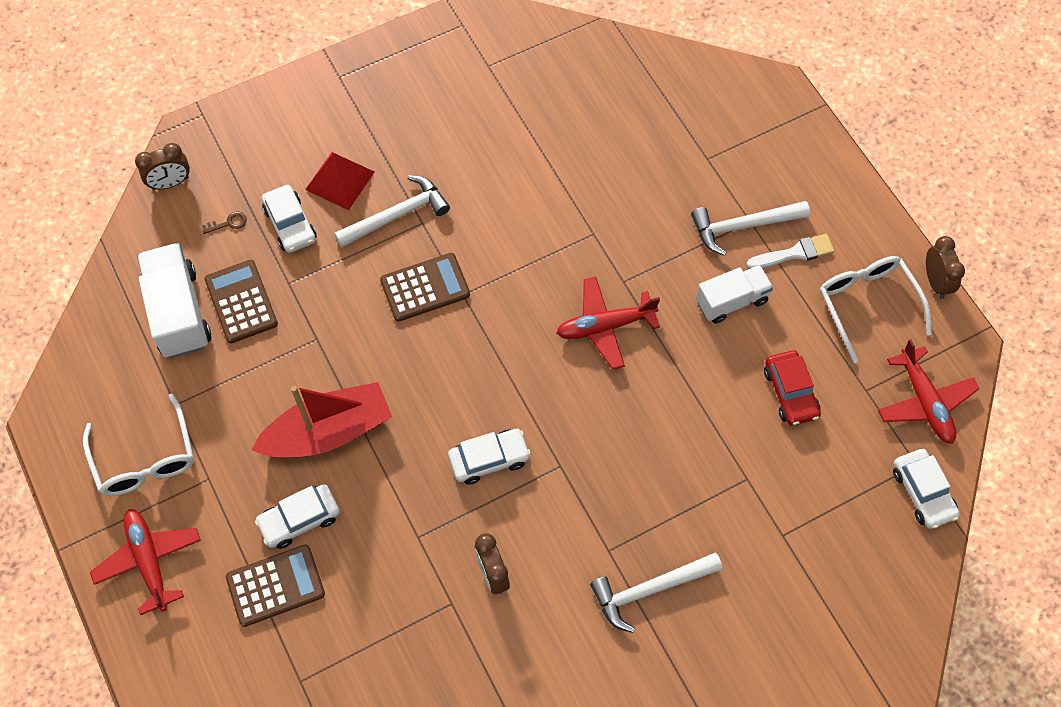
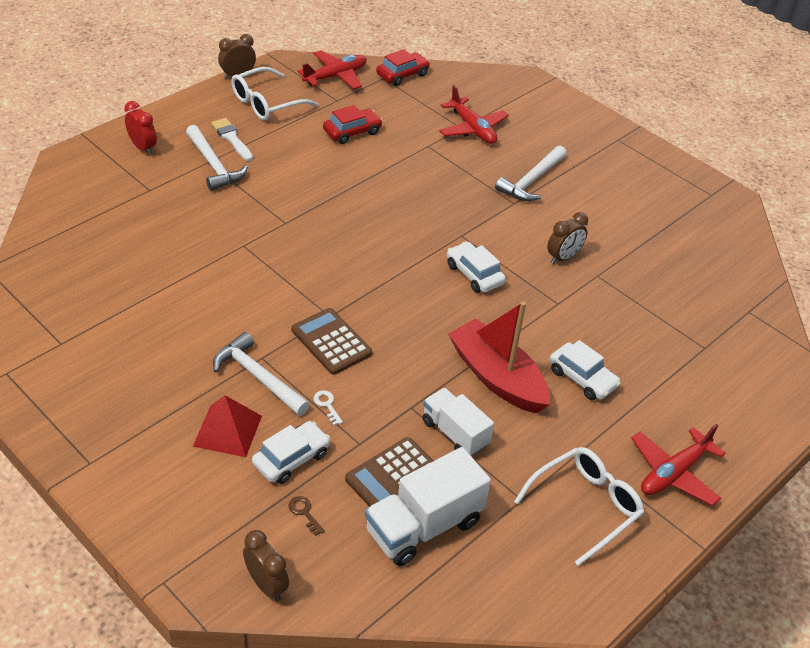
camera: 110 degrees left, 20 degrees down
brown calculator [226,544,325,627] -> none
red plane [557,277,660,370] -> red plane moved to [439,85,509,144]
white hammer [590,553,722,633] -> white hammer turned 75 degrees clockwise [495,146,567,201]
white truck [696,265,773,324] -> white truck moved to [422,388,494,457]
white car [893,449,960,529] -> red car [376,49,430,86]
none -> red clock [124,101,157,155]
none -> white key [313,390,343,425]

